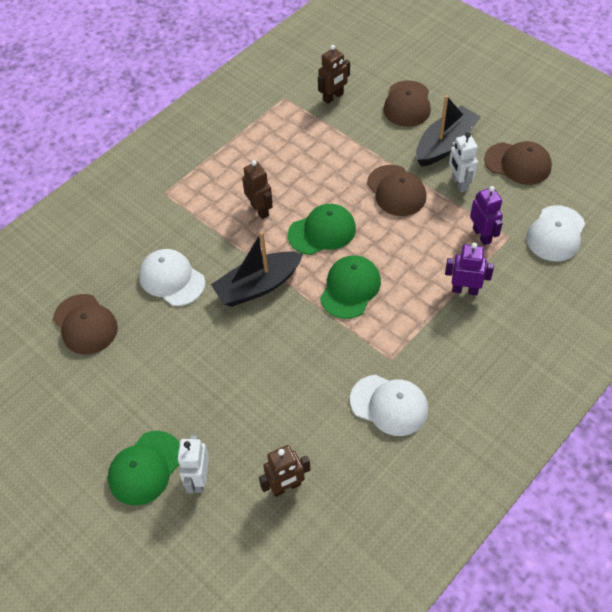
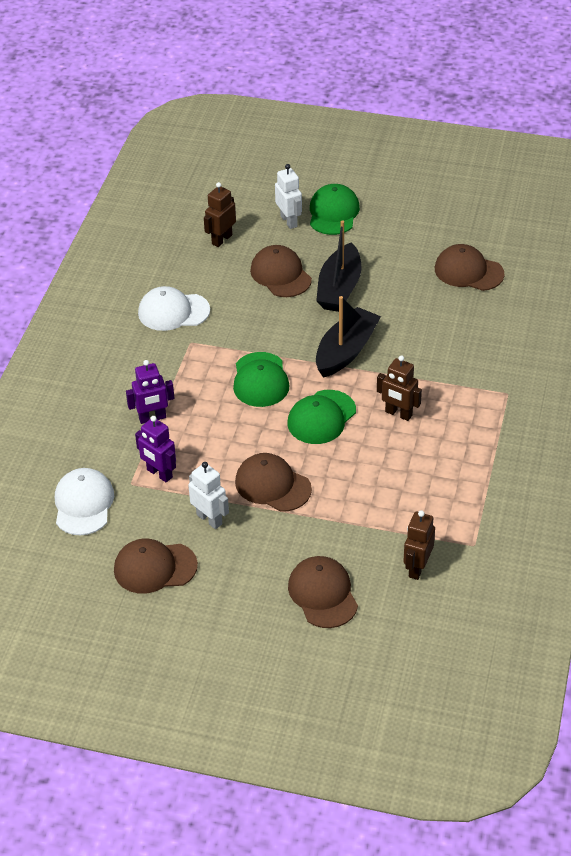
camera: 150 degrees right, 10 degrees down
white cap [139,249,205,306] -> none
black boat [416,95,481,167] -> black boat moved to [316,220,362,312]
none -> brown cap [250,245,312,297]

